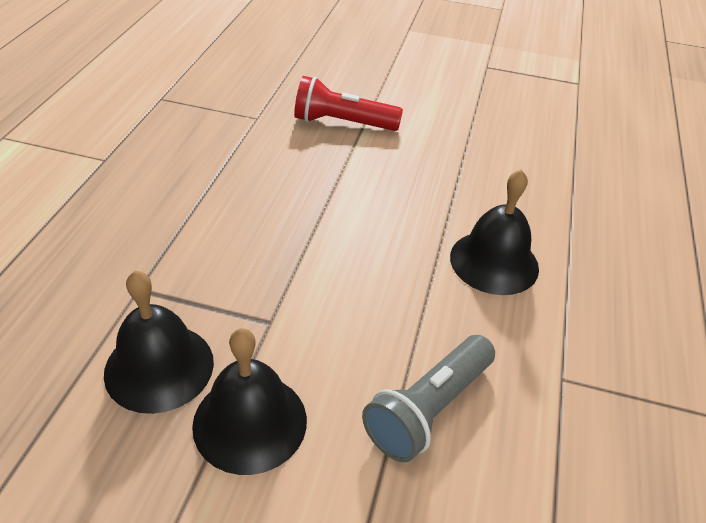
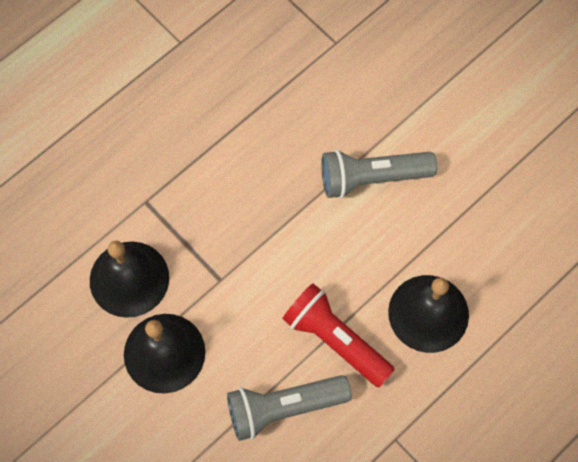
camera: 35 degrees right, 25 degrees up
red flashlight [294,76,403,131] -> red flashlight moved to [282,283,395,387]
none -> grey flashlight [321,150,437,198]

